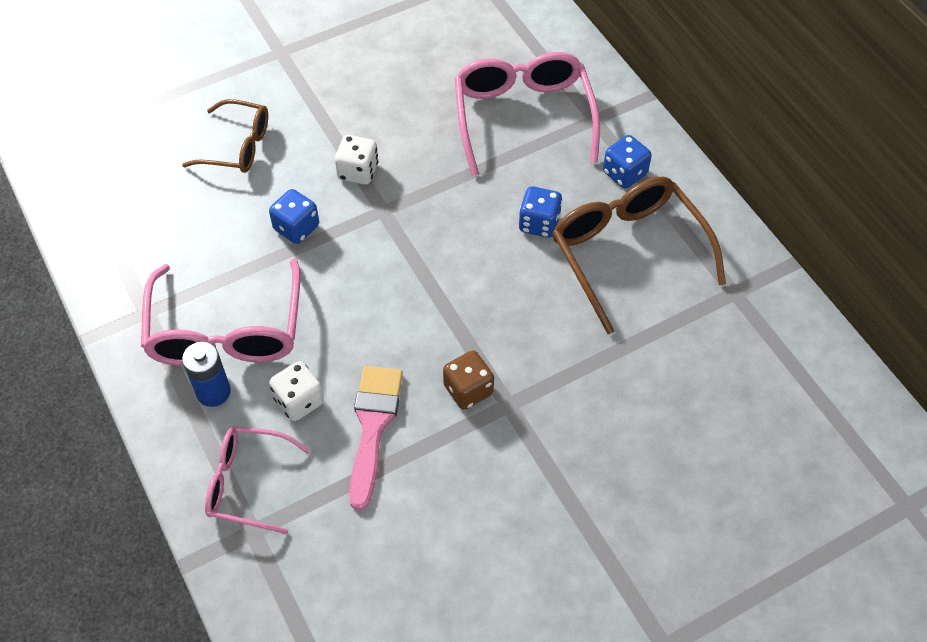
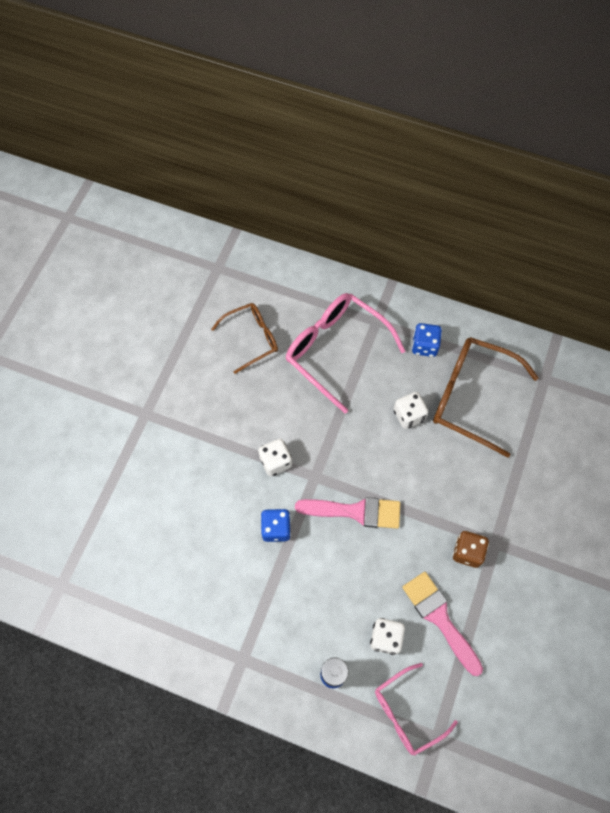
camera: 40 degrees left, 10 degrees up
pink glasses [141,259,301,366] -> none
brown glasses [182,99,268,173] -> brown glasses moved to [211,303,278,374]
blue dice [519,186,562,238] -> white dice [394,392,428,429]
none -> pink brush [295,497,400,529]

